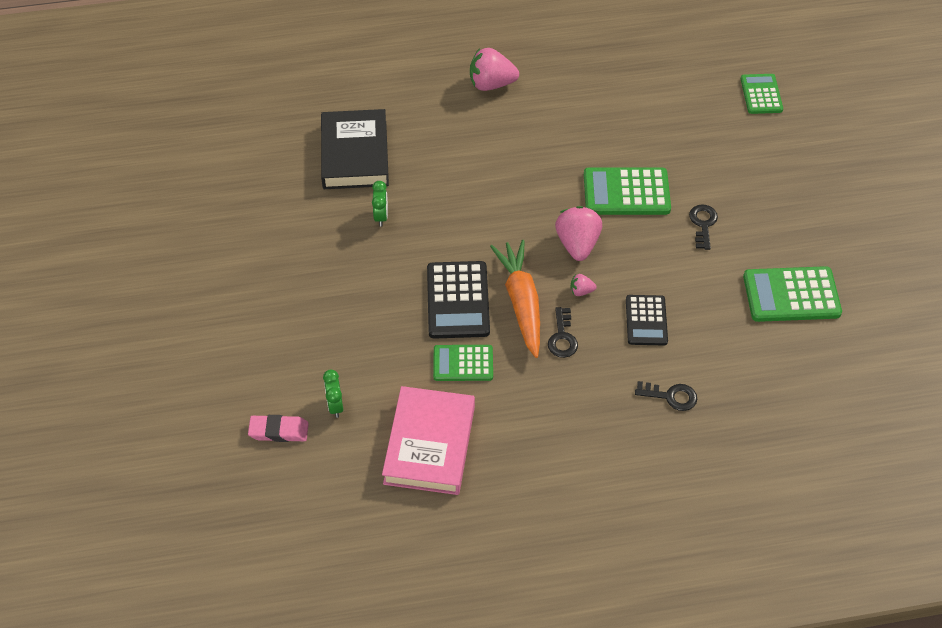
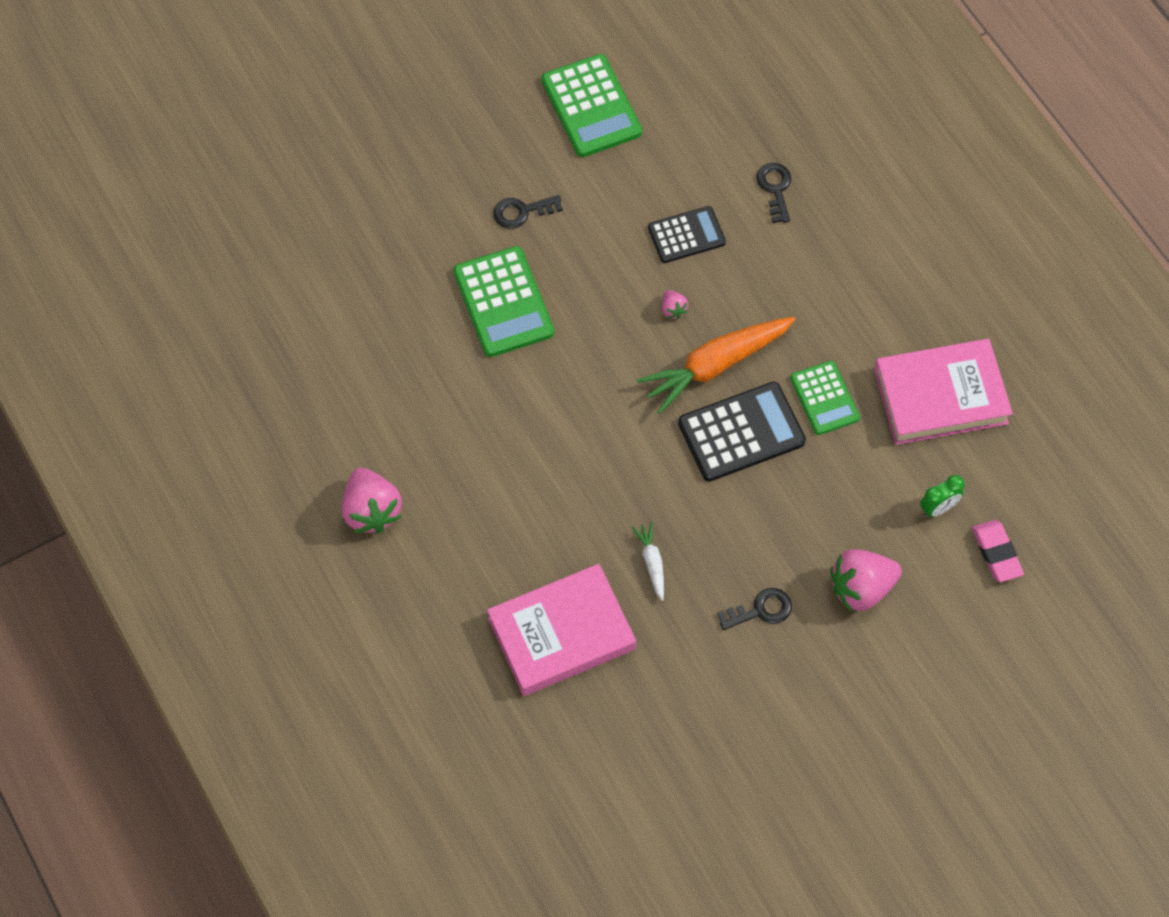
camera: 110 degrees left, 10 degrees up
black book [321,109,389,189] -> pink book [487,564,636,696]
green clock [372,181,388,227] -> white carrot [632,522,664,601]
black key [548,307,578,358] -> black key moved to [717,588,792,630]
pink strawberry [555,206,602,261] -> pink strawberry moved to [830,549,902,611]
green calculator [741,74,783,114] -> none

